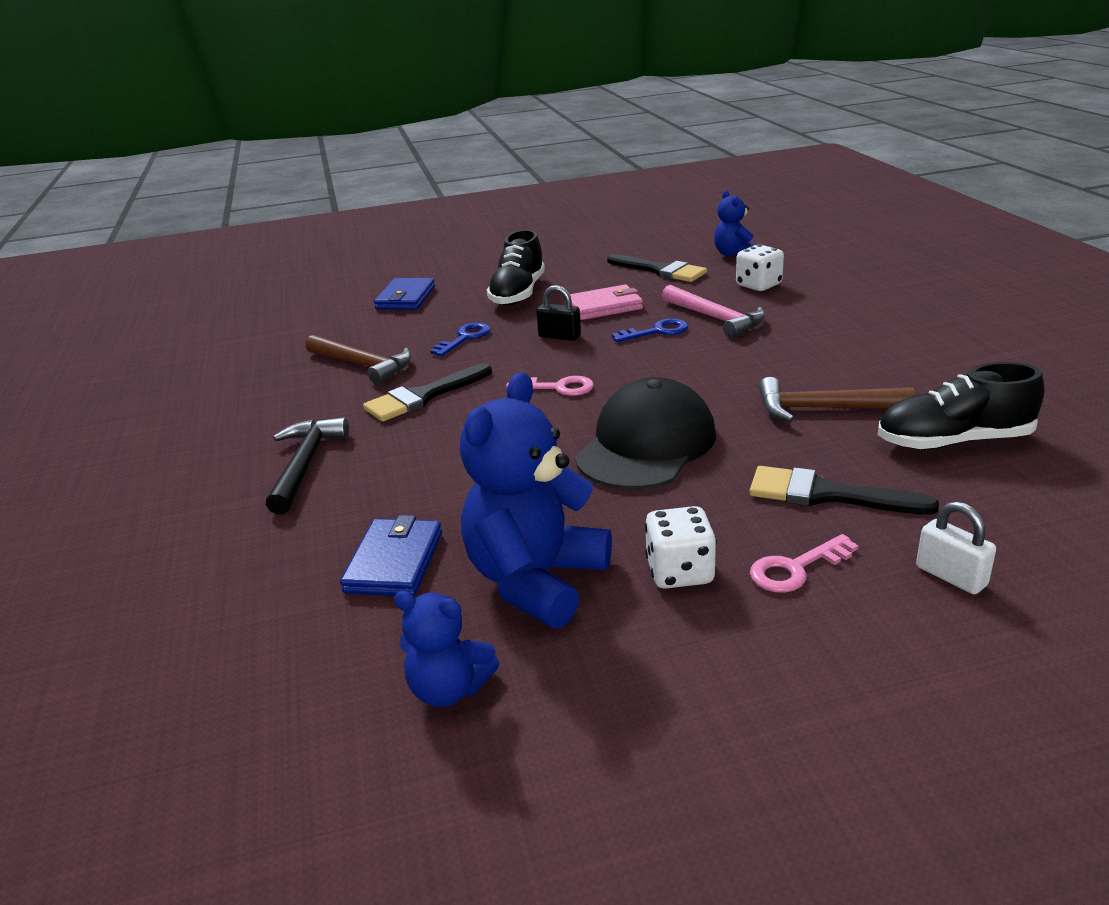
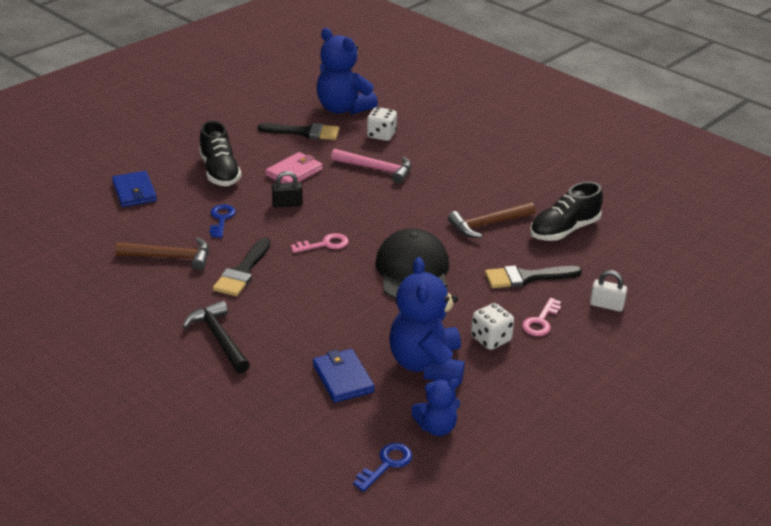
camera: 35 degrees left, 5 degrees up
blue key [612,318,688,342] -> blue key moved to [353,443,412,492]
blue teddy bear [714,190,758,257] -> blue teddy bear [317,28,378,114], size x1.83

